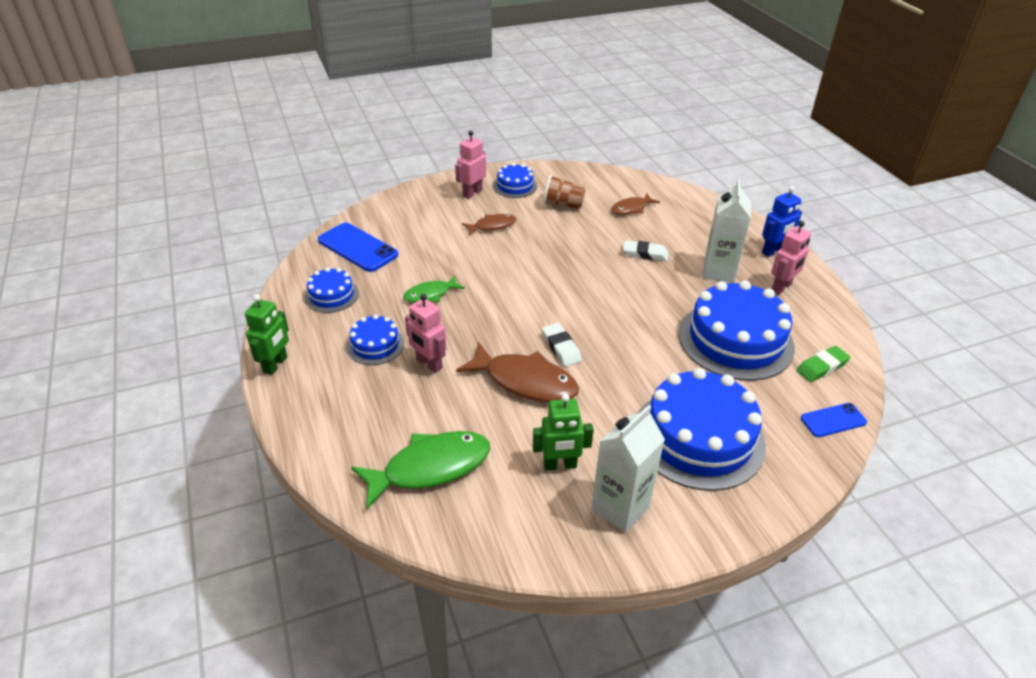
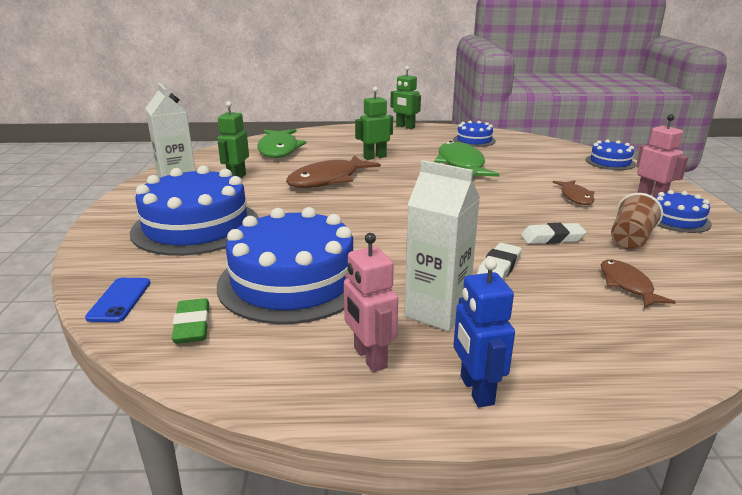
camera: 110 degrees right, 15 degrees down
blue phone [318,223,398,272] -> none
blue cake [346,314,404,365] -> blue cake moved to [586,139,636,170]
green fish [403,275,465,303] -> green fish [434,141,500,177], size x1.77
pink robot [405,294,447,373] -> green robot [355,87,393,160]
white eraser [542,323,582,367] -> white eraser moved to [521,223,586,244]

